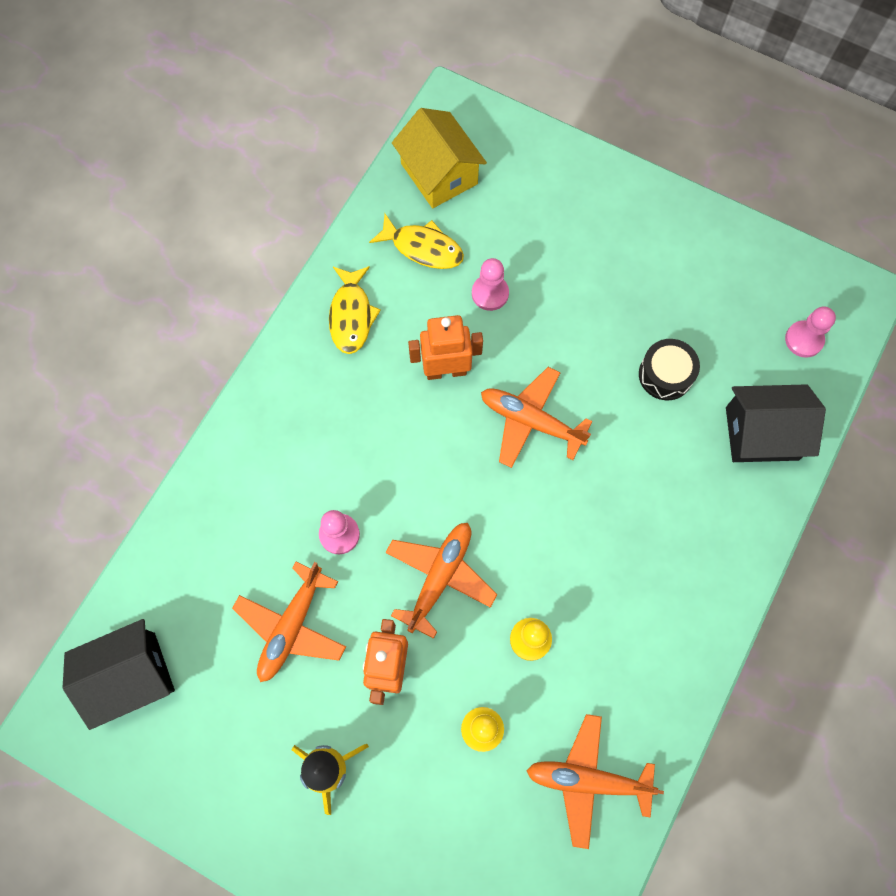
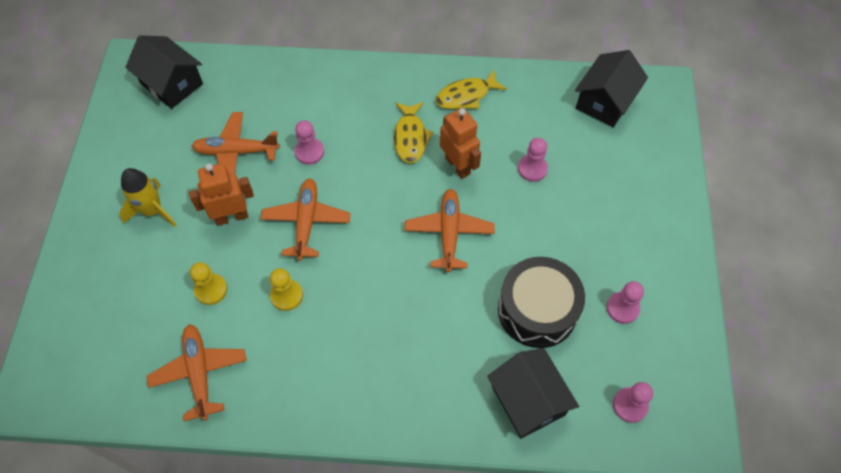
camera: 65 degrees right, 10 degrees down
yellow fish [369,214,464,269] -> yellow fish moved to [394,102,434,163]
orange plane [385,523,497,639] -> orange plane turned 90 degrees counterclockwise [261,178,351,261]
yellow house [392,108,487,208] -> black house [575,50,648,127]
black drum [639,339,700,400] -> black drum [498,257,585,348], size x1.72
none -> pink pawn [607,281,644,324]

